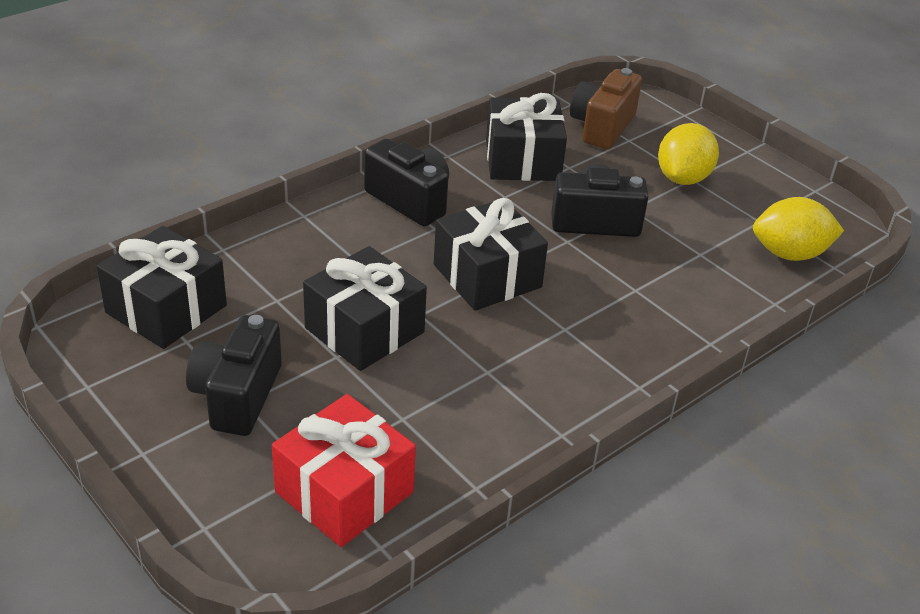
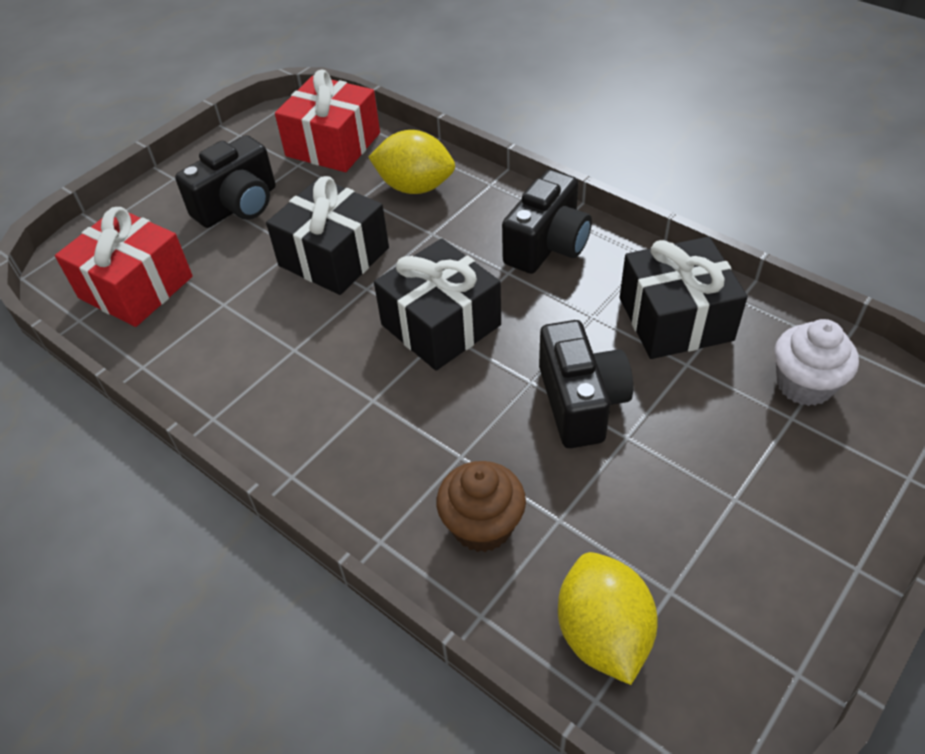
camera: 85 degrees right, 10 degrees up
black gift [97,226,227,349] -> red gift [275,69,380,172]
black camera [186,315,282,436] -> black camera turned 135 degrees clockwise [175,135,275,228]
brown camera [570,68,642,149] -> white cupcake [775,319,859,406]
yellow lemon [658,123,719,185] -> yellow lemon moved to [368,130,455,194]
none -> brown cupcake [436,461,526,552]

